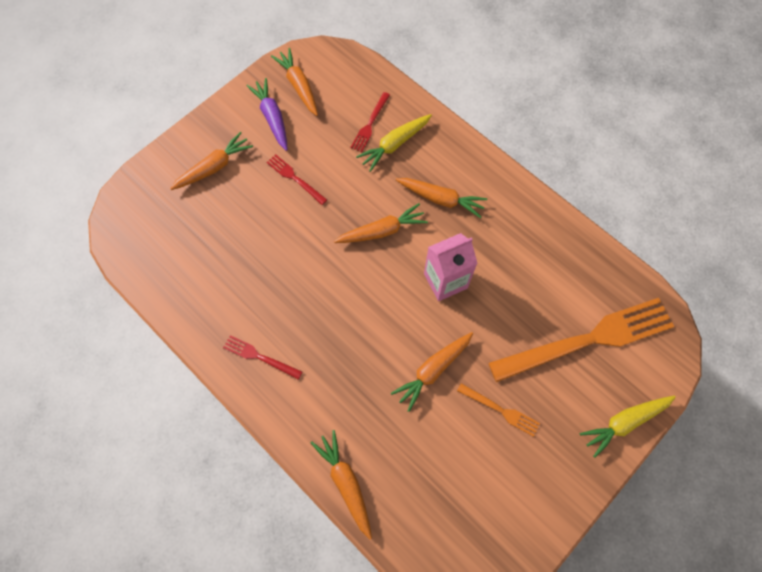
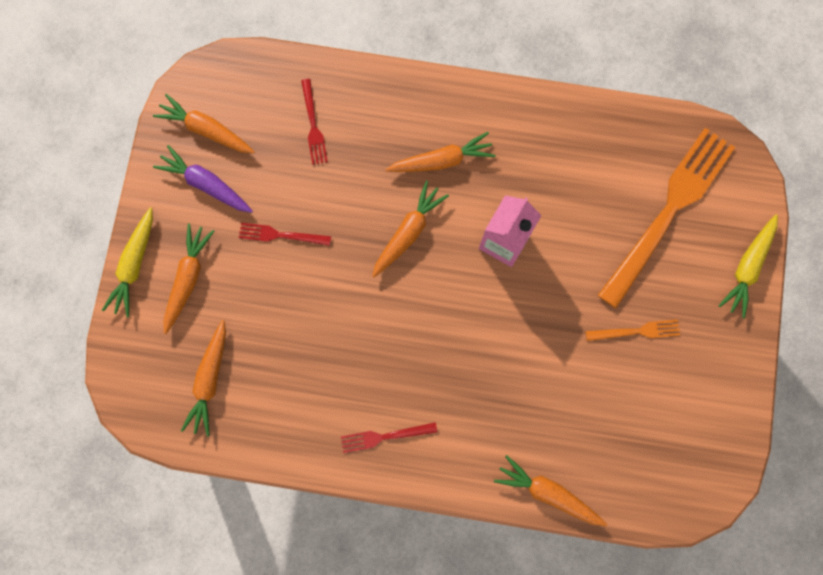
camera: 35 degrees left, 10 degrees up
yellow carrot [356,114,432,172] -> yellow carrot moved to [102,207,153,317]
orange carrot [391,332,473,412] -> orange carrot moved to [181,320,226,437]

